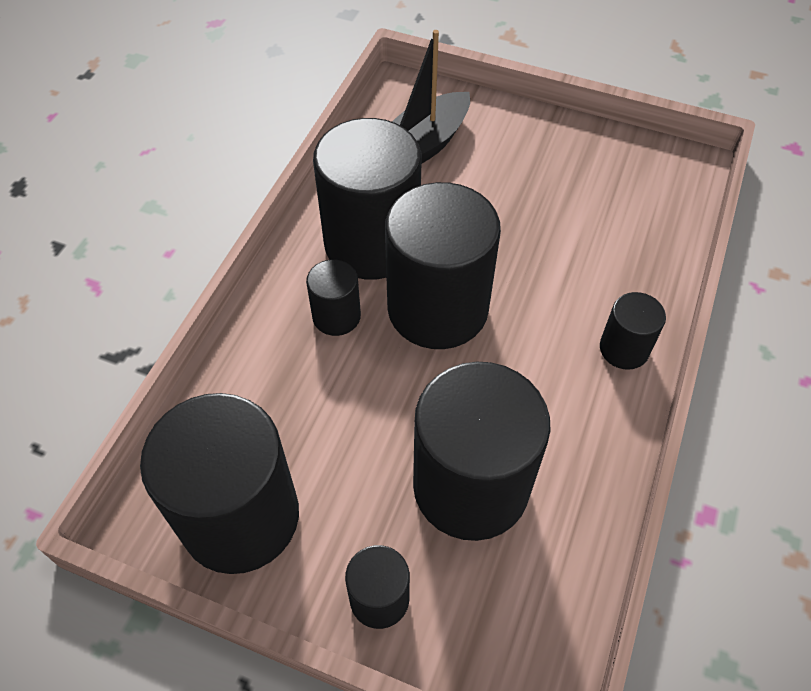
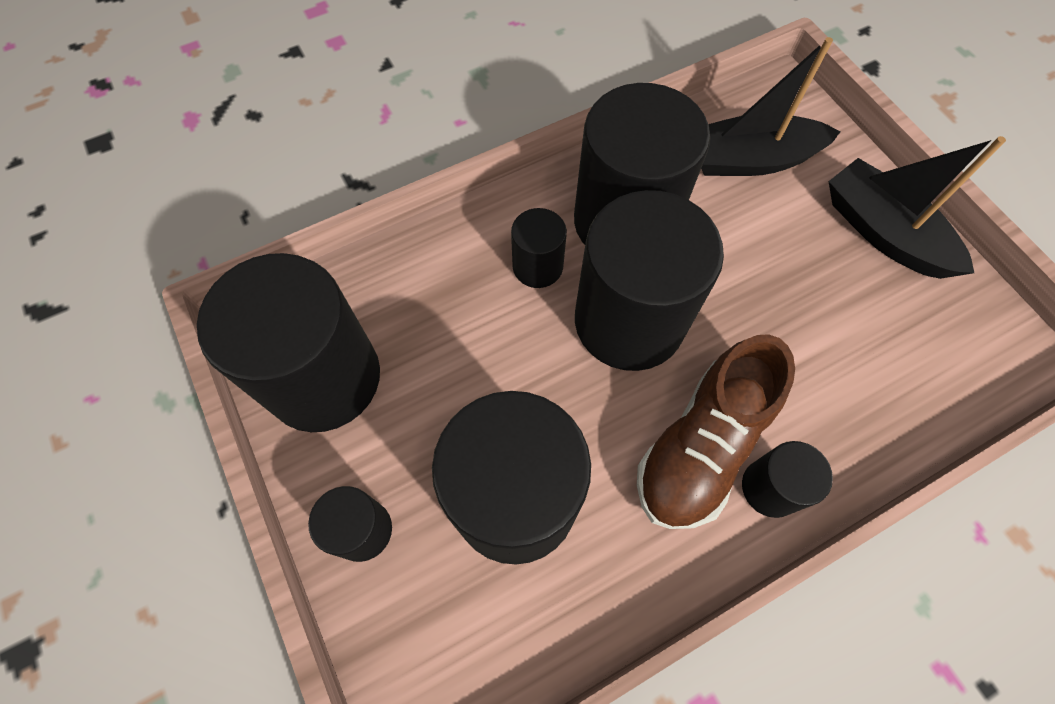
camera: 40 degrees right, 10 degrees up
none -> brown shoe [637,334,795,529]
none -> black boat [828,136,1006,279]

